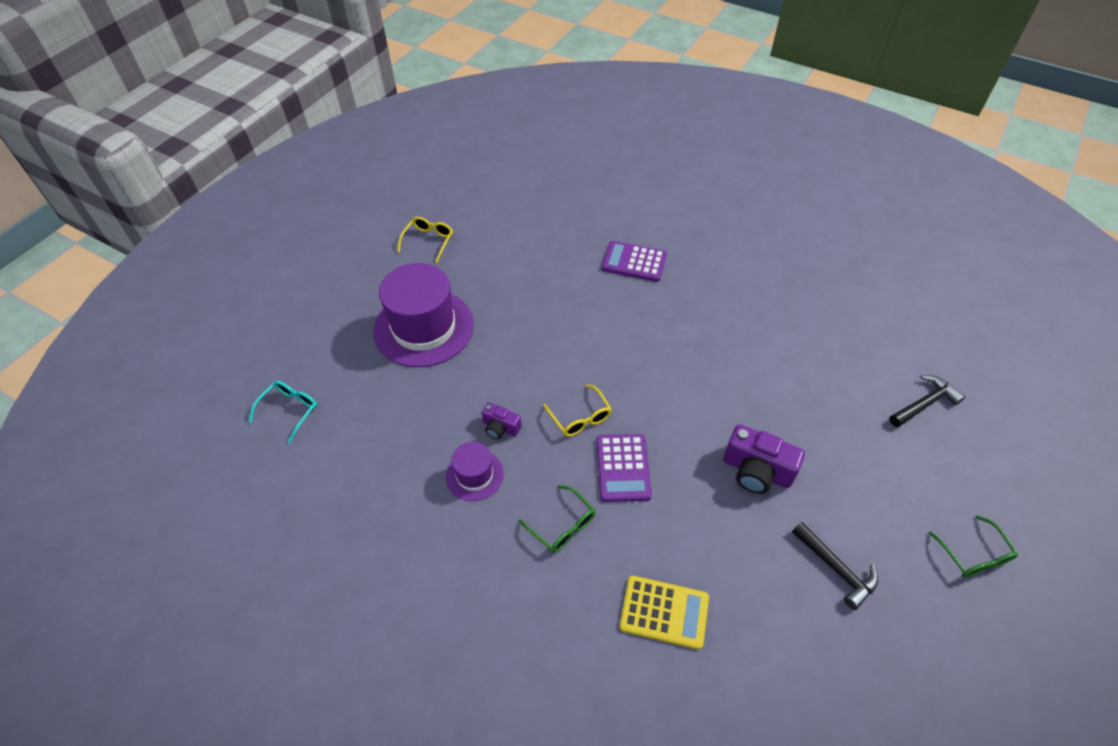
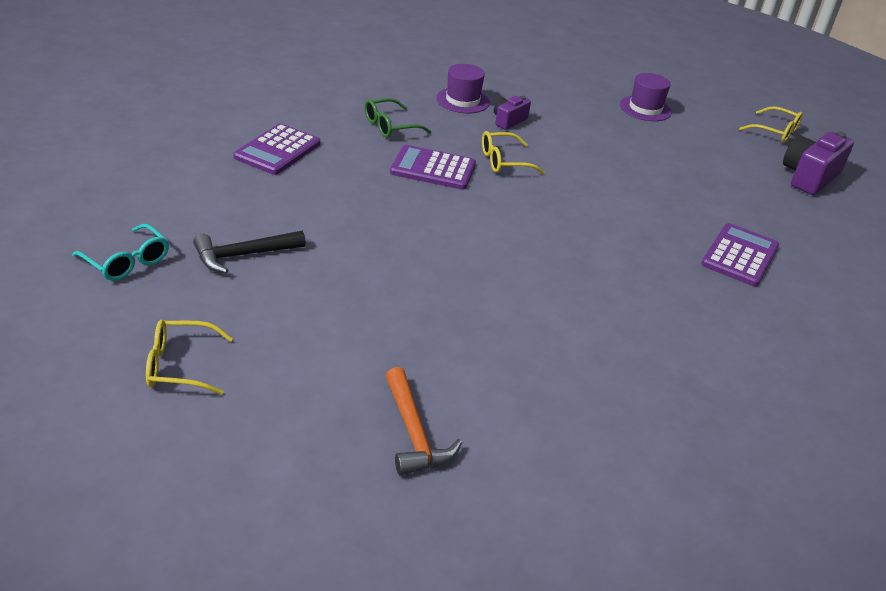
camera: 100 degrees right, 15 degrees down
turquoise glasses [249,381,317,443] -> turquoise glasses moved to [72,224,169,281]
purple hat [373,263,474,367] -> purple hat [620,73,672,121], size x0.50
yellow calculator [620,576,709,649] -> purple calculator [233,124,320,175]
purple camera [723,424,805,494] -> purple camera moved to [783,131,854,195]
black hammer [889,375,965,427] -> orange hammer [386,367,462,476]
green glasses [929,515,1018,578] -> yellow glasses [146,320,233,395]

